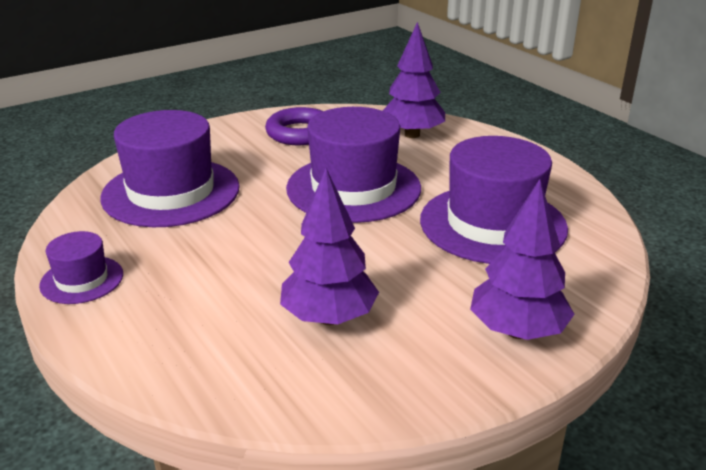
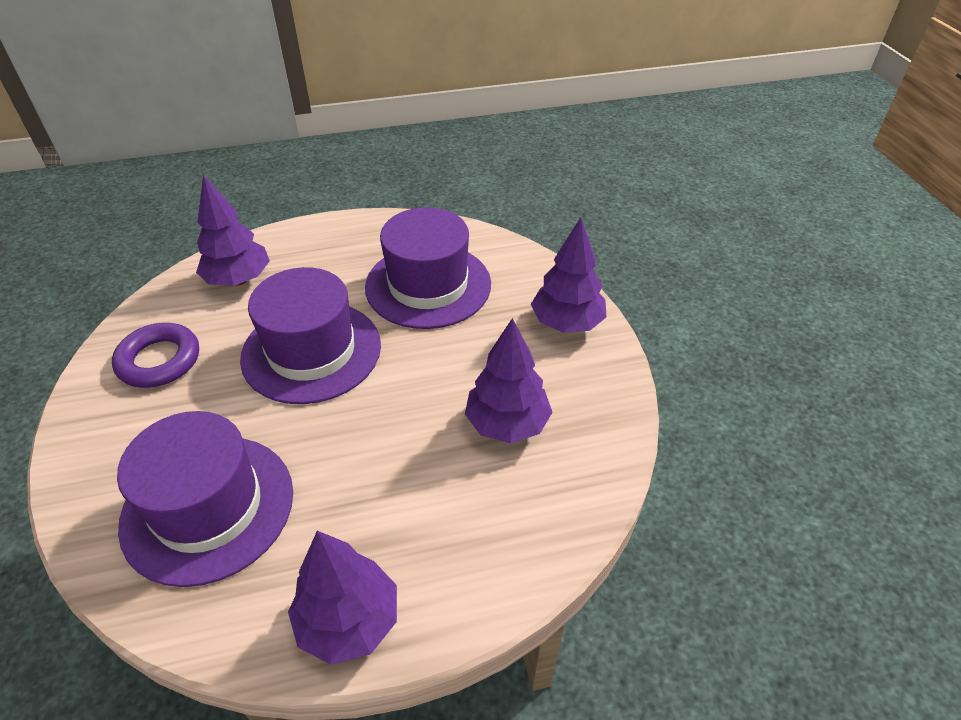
camera: 70 degrees left, 15 degrees up
purple hat [39,231,123,304] -> purple tree [288,531,397,665]

